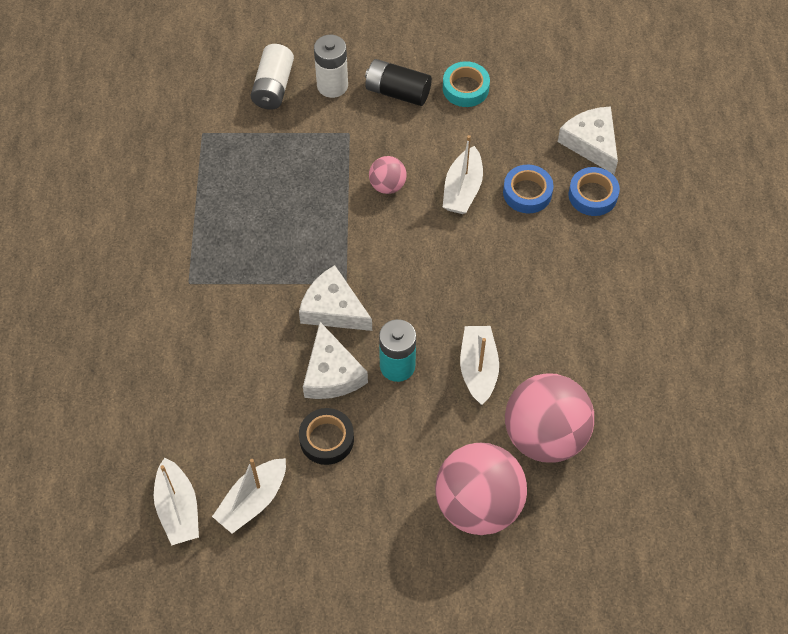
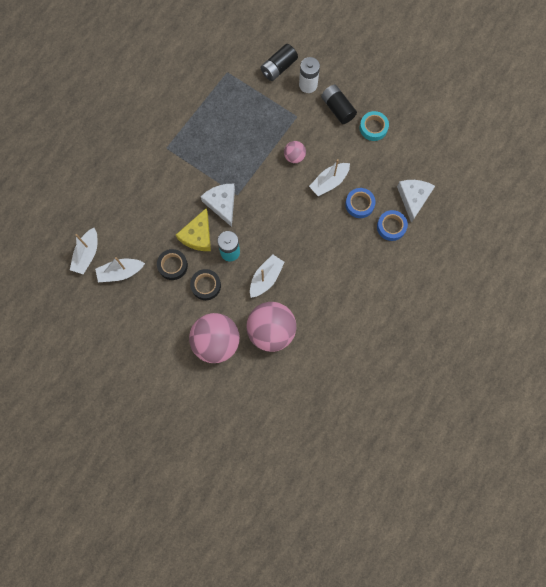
camera: 35 degrees right, 15 degrees up
white battery [250,44,294,110] -> black battery [261,44,298,81]
white cheese [303,322,368,399] -> yellow cheese [176,208,211,251]
none -> black tape [190,269,221,300]

